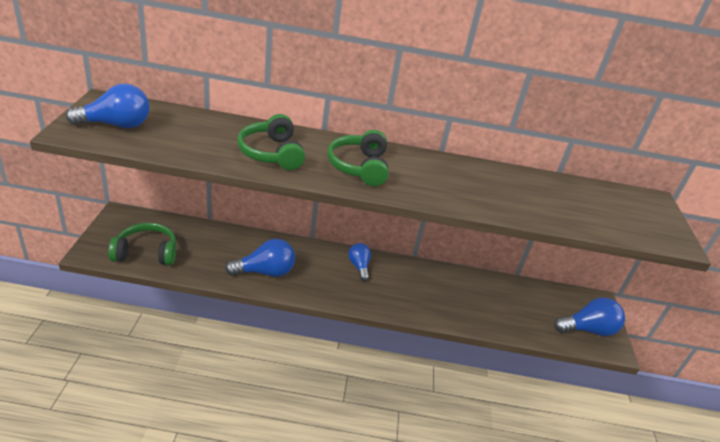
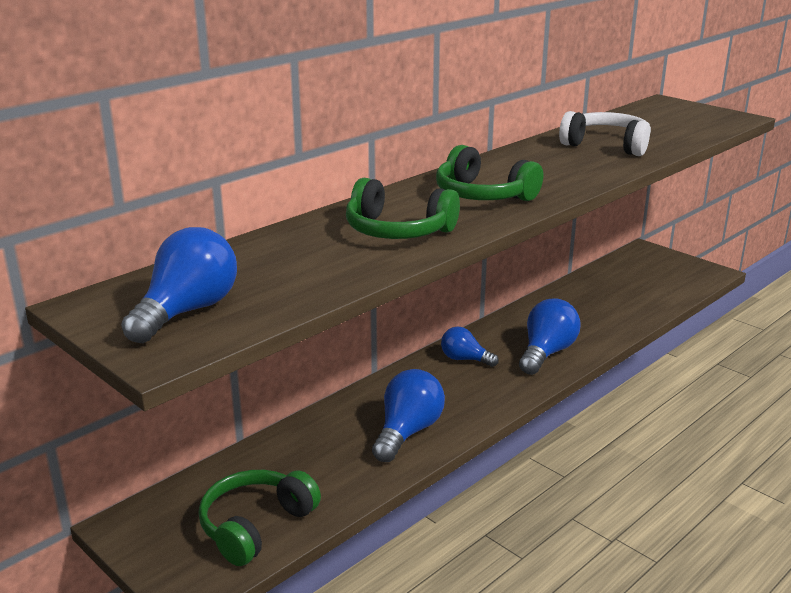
camera: 45 degrees left, 10 degrees down
blue light bulb [554,297,625,336] -> blue light bulb moved to [519,298,581,375]
none -> white headphones [559,111,651,156]

